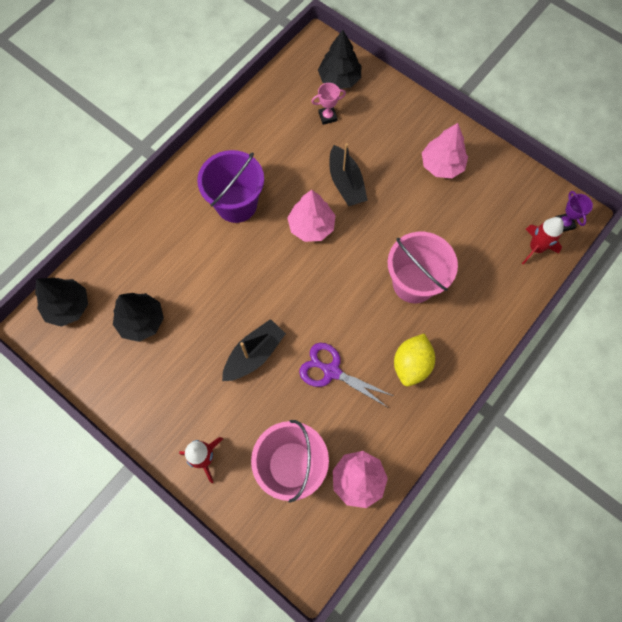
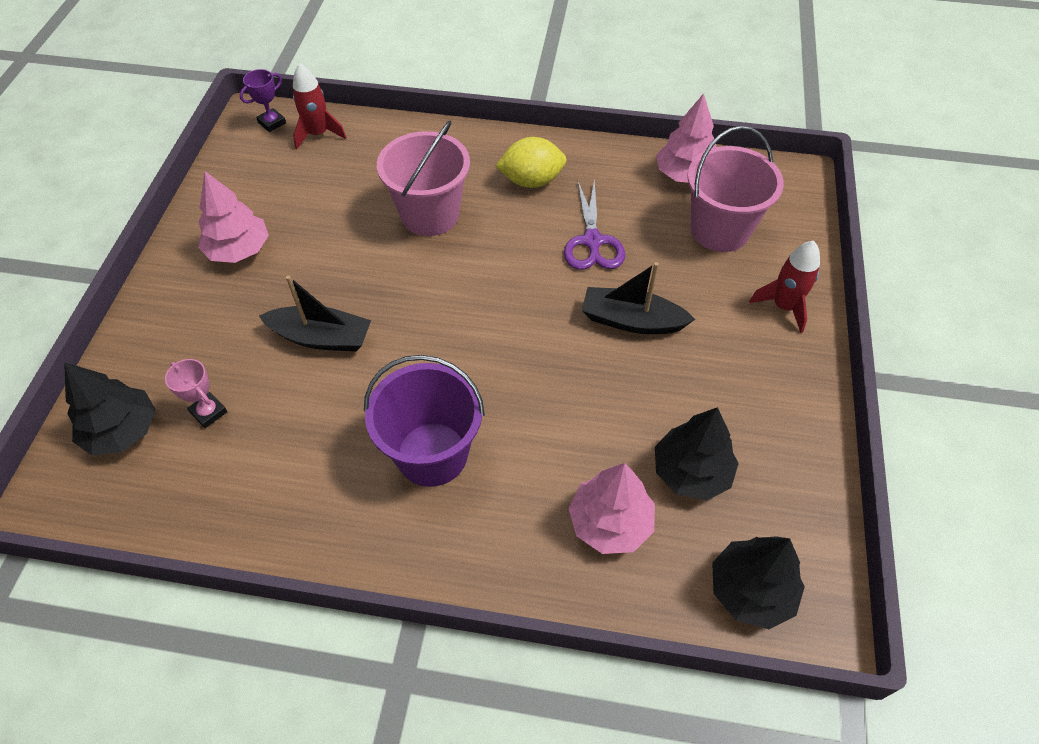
camera: 120 degrees left, 15 degrees down
pink tree [288,190,336,242] -> pink tree moved to [568,463,655,554]
black boat [329,143,368,206] -> black boat turned 60 degrees clockwise [259,275,371,352]

